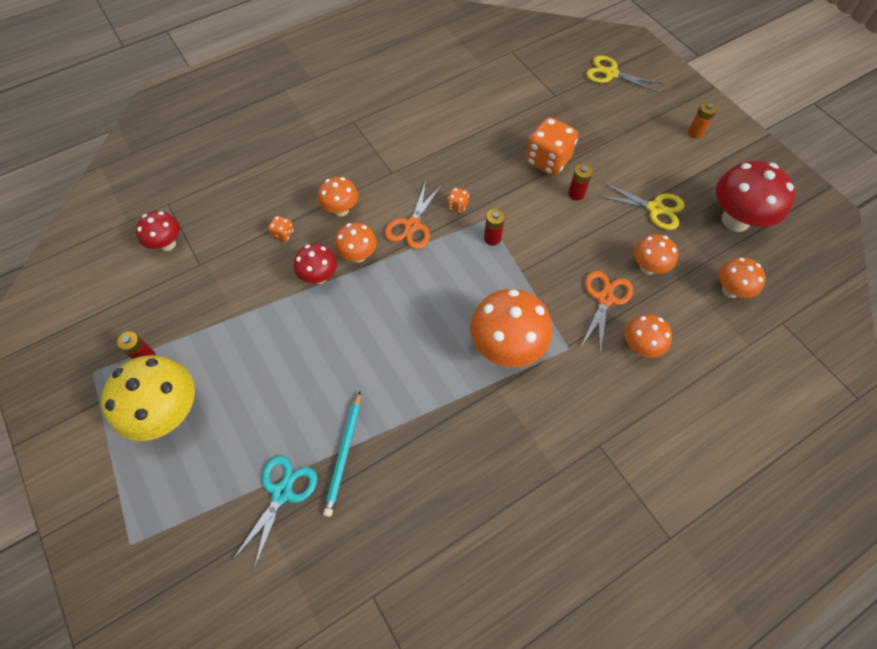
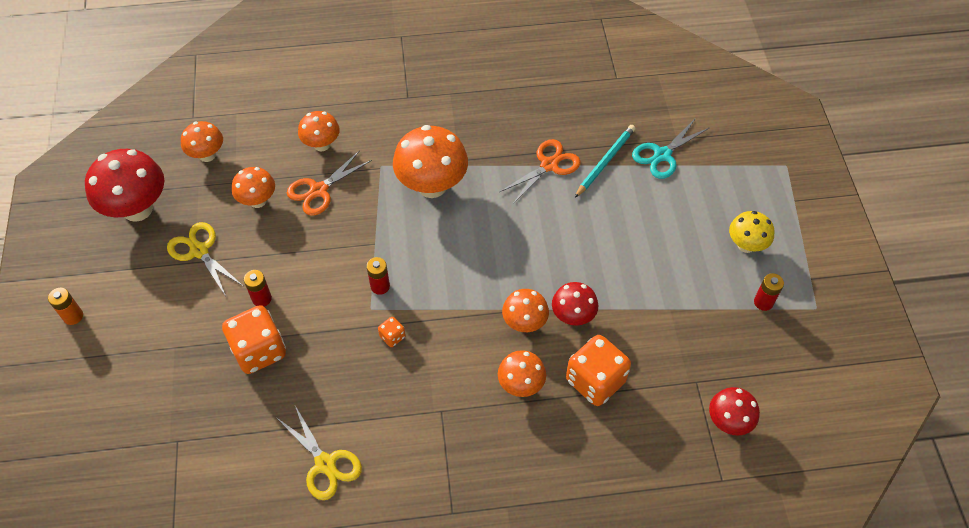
camera: 155 degrees left, 5 degrees down
yellow mushroom [101,355,195,441] -> yellow mushroom [729,211,774,253], size x0.57
orange dice [268,216,294,242] -> orange dice [566,335,631,406], size x2.23
orange scissors [385,181,442,249] -> orange scissors moved to [500,139,581,204]
yellow scissors [586,55,663,93] -> yellow scissors moved to [277,406,362,500]

